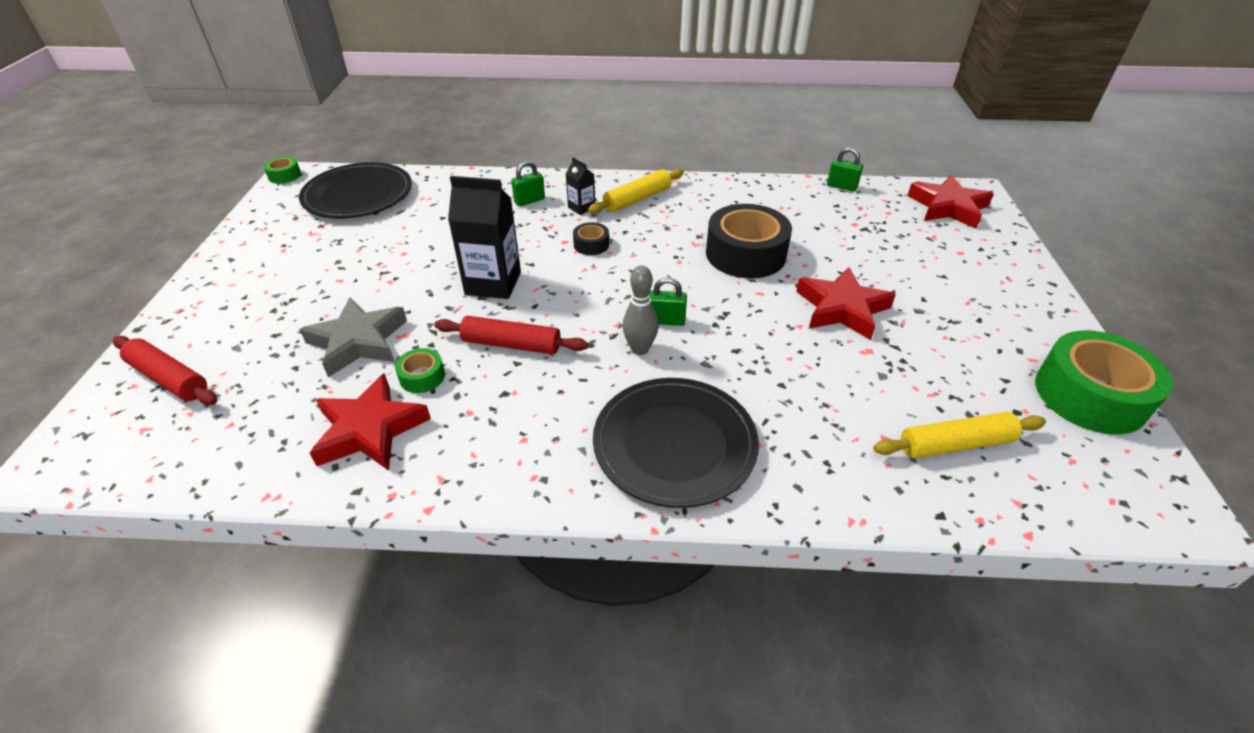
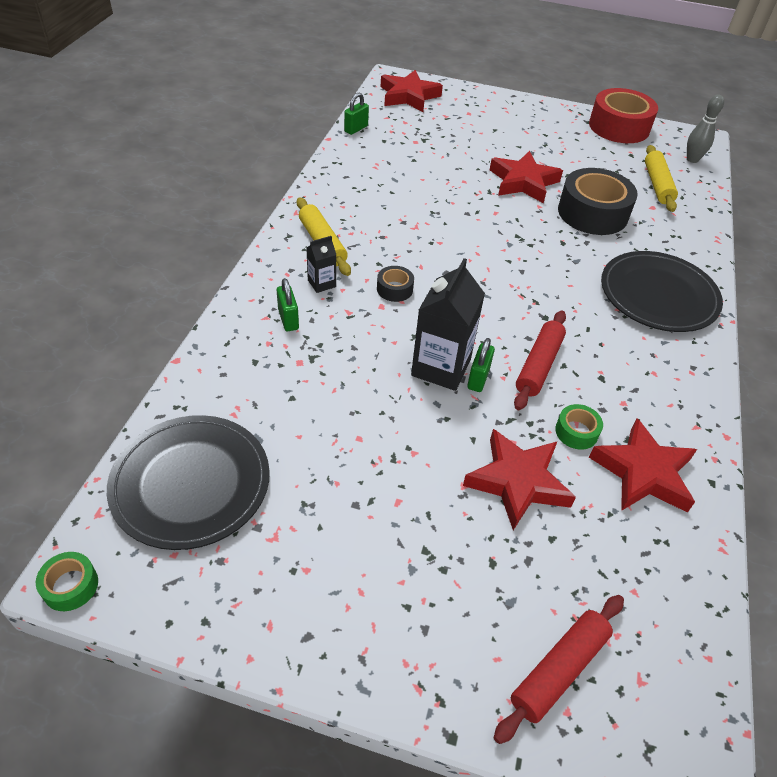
camera: 80 degrees left, 5 degrees up
grey star [300,297,407,377] -> red star [463,429,576,530]
grey bowling pin [623,265,659,355] -> grey bowling pin moved to [687,94,724,163]
green padlock [649,277,687,326] -> green padlock moved to [467,338,495,392]
black tape [706,204,792,278] -> black tape moved to [558,168,638,235]
green tape [1035,330,1173,434] -> red tape [589,88,658,143]

